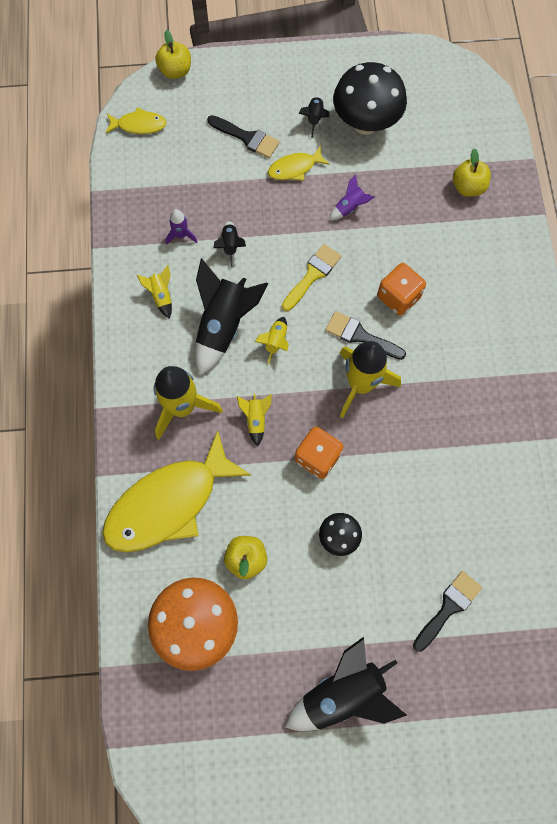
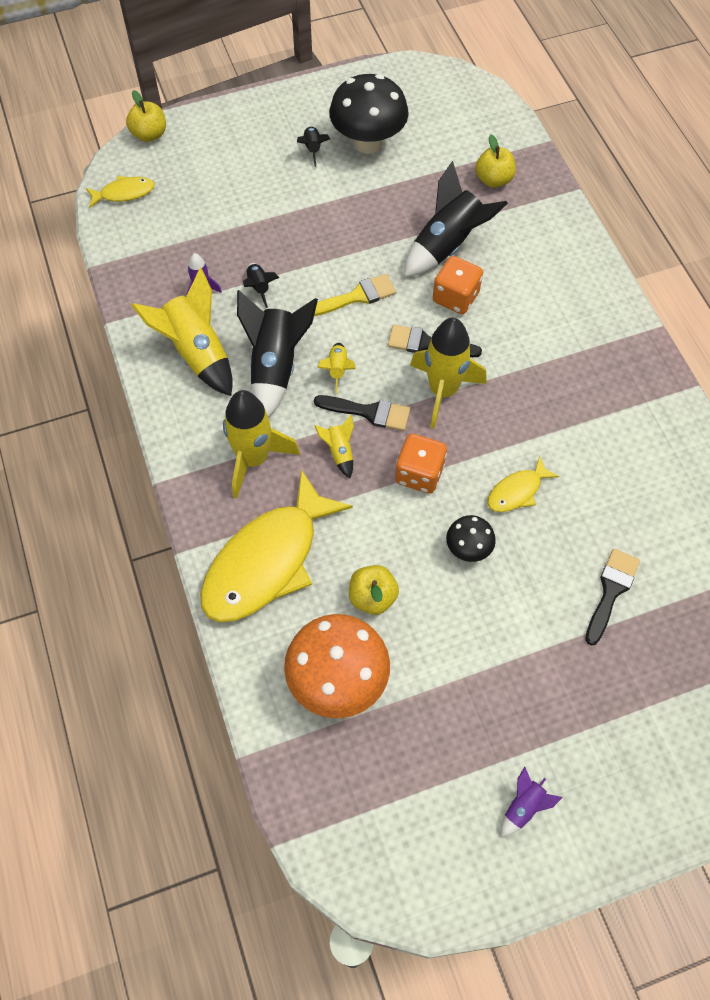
camera: 15 degrees left, 10 degrees down
yellow rocket [137,265,172,319] -> yellow rocket [131,268,233,396], size x2.11
black brush [207,115,280,158] -> black brush moved to [314,395,410,431]
yellow fish [268,146,330,181] -> yellow fish moved to [487,456,559,512]
yellow brush [282,244,341,311] -> yellow brush turned 45 degrees clockwise [314,274,396,316]
black rocket [285,637,407,731] -> black rocket moved to [404,161,508,277]
purple rocket [329,174,374,220] -> purple rocket moved to [501,767,563,837]

